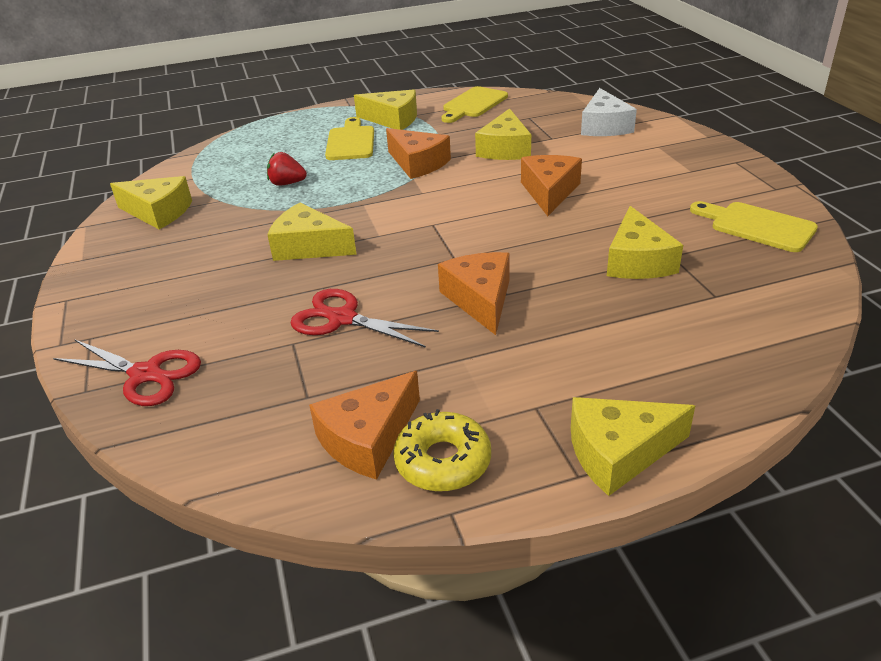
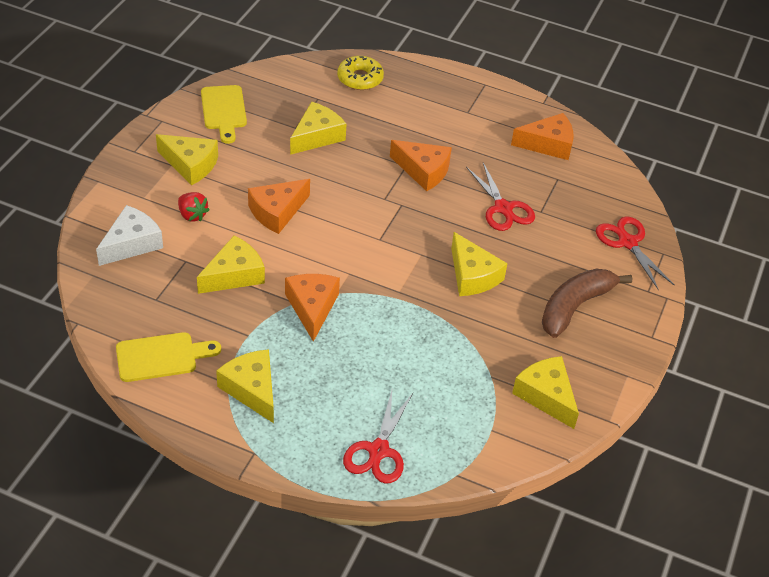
camera: 145 degrees left, 10 degrees up
red strawberry [267,152,307,186] -> red strawberry moved to [178,192,209,222]
yellow cutting board [325,117,374,160] -> none
yellow donut [393,409,491,492] -> yellow donut moved to [337,56,384,90]
orange cheese [438,252,510,335] -> orange cheese turned 90 degrees counterclockwise [390,140,452,191]
yellow cheese [571,397,695,496] -> yellow cheese moved to [156,134,218,185]
none -> red scissors [343,390,413,484]
none -> brown banana [542,268,632,338]

